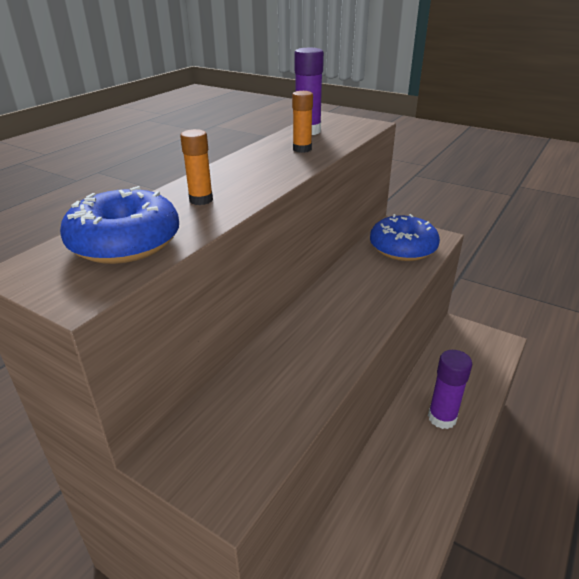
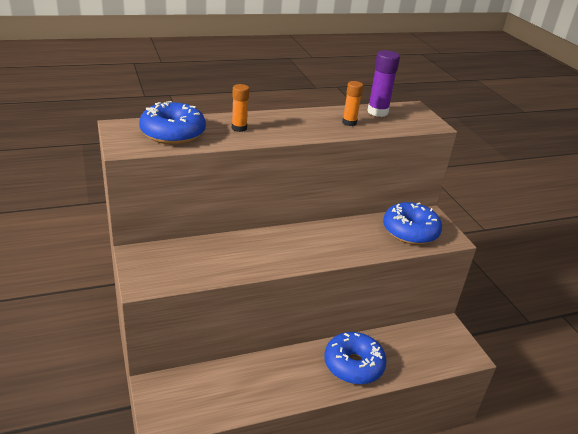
camera: 35 degrees right, 0 degrees up
purple glue stick [428,350,472,429] -> blue donut [324,332,387,385]

